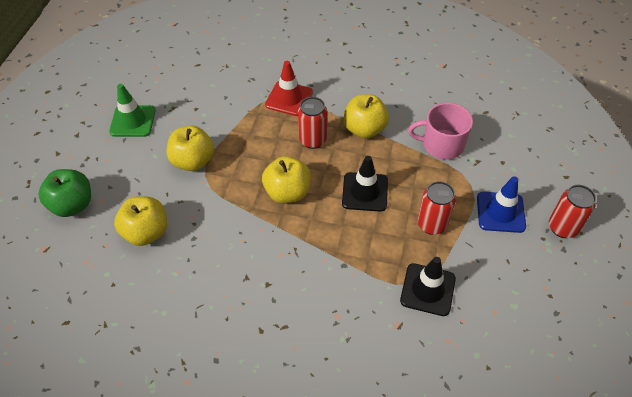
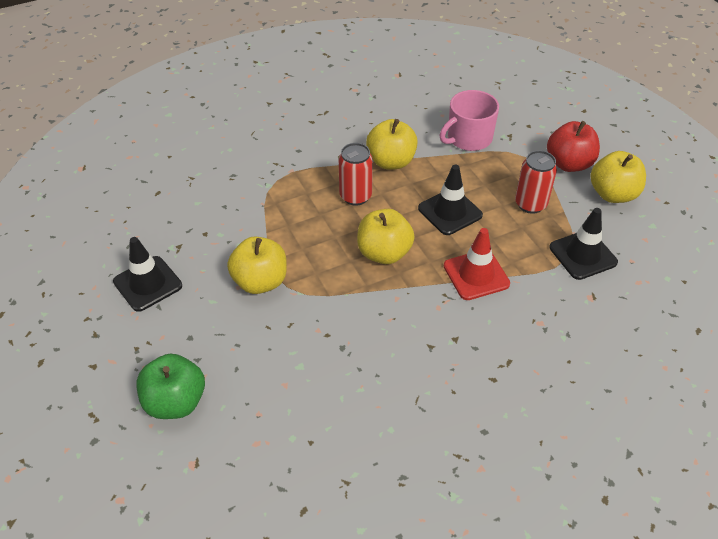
camera: 40 degrees left, 5 degrees down
green traffic cone [109,84,156,137] -> black traffic cone [113,237,182,312]
yellow apple [114,196,167,246] -> yellow apple moved to [591,151,646,203]
red traffic cone [265,61,313,116] -> red traffic cone moved to [444,228,510,300]
blue traffic cone [477,176,526,233] -> red apple [547,121,600,172]
red can [549,185,596,238] -> none

